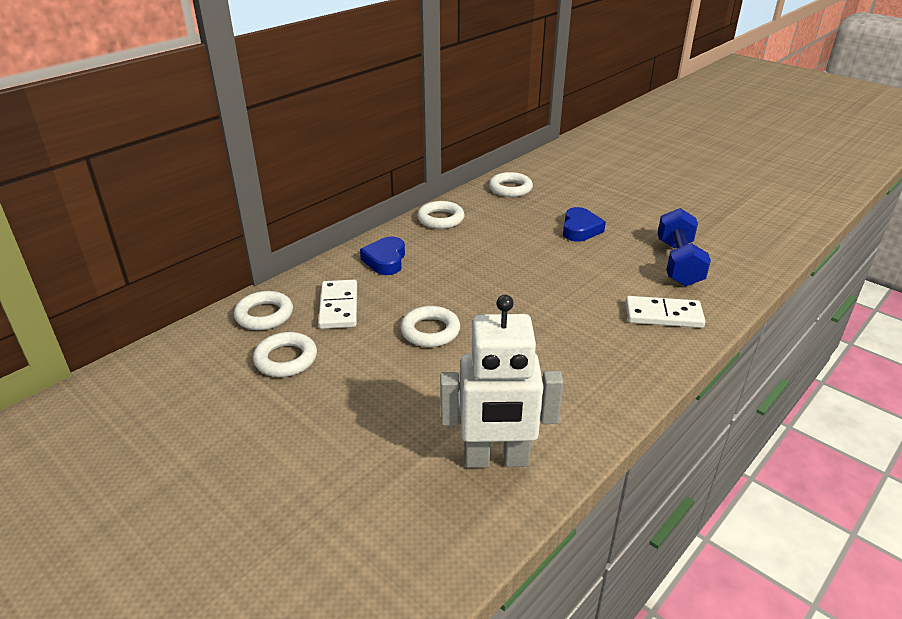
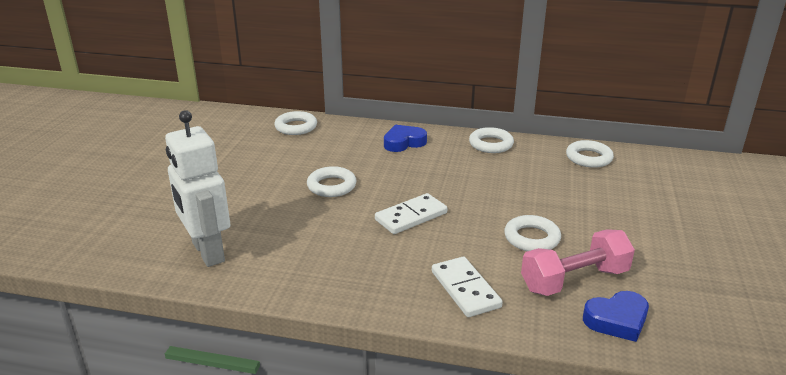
camera: 60 degrees right, 5 degrees down
white ring [253,332,317,377] -> white ring moved to [504,215,561,251]
white domino [318,280,357,329] -> white domino moved to [375,193,447,234]
blue heart [563,207,606,241] -> blue heart moved to [583,291,649,342]
blue dumbbell [658,208,711,286] -> pink dumbbell [521,229,635,296]

